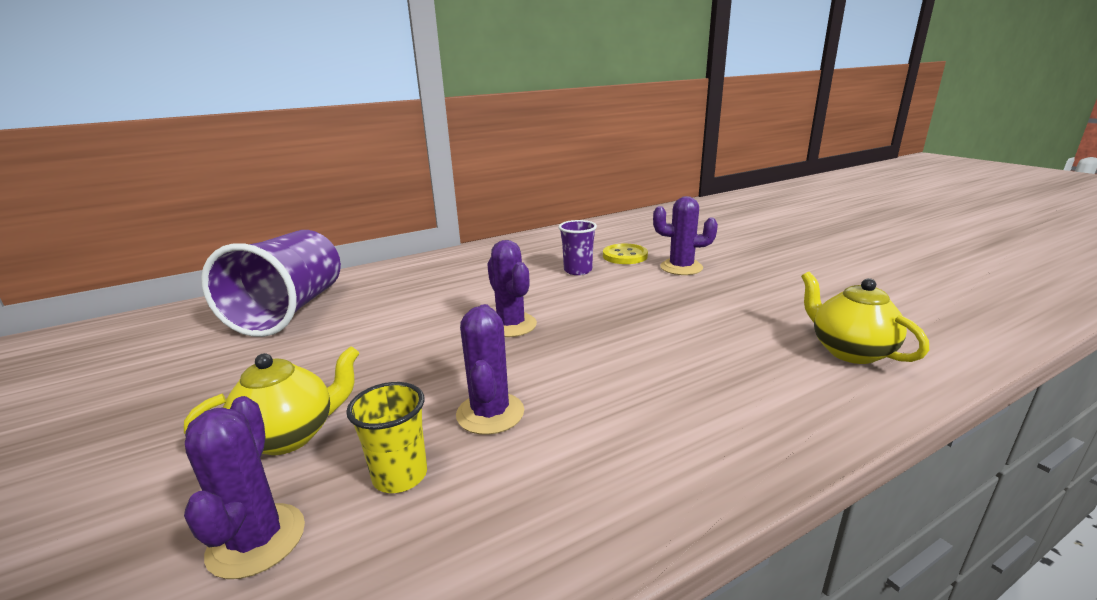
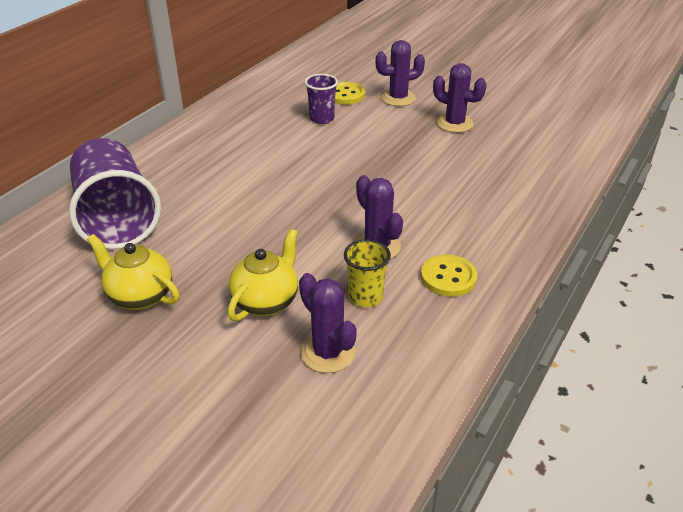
camera: 30 degrees left, 15 degrees up
purple cactus [487,240,537,337] -> purple cactus moved to [433,63,487,133]
yellow teapot [801,272,929,364] -> yellow teapot moved to [87,234,180,310]
none -> yellow button [421,254,477,297]

